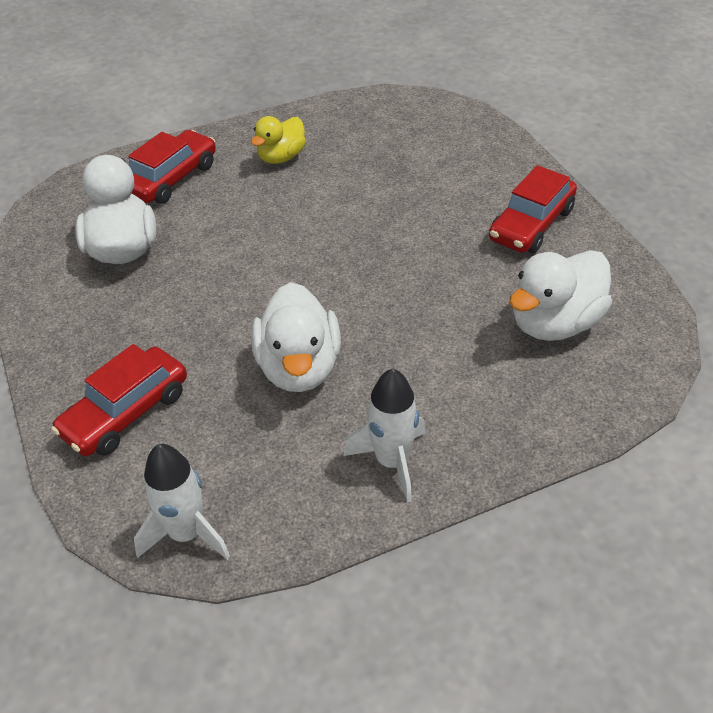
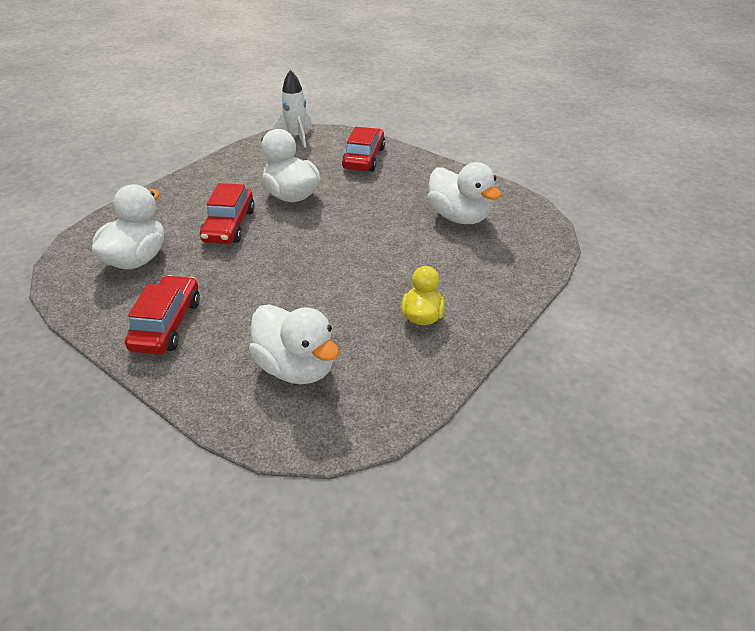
camera: 150 degrees right, 5 degrees down
red car [128,130,216,204] -> red car moved to [200,183,255,244]
white rocket [343,368,425,503] -> none
none -> white duck [249,304,339,384]

